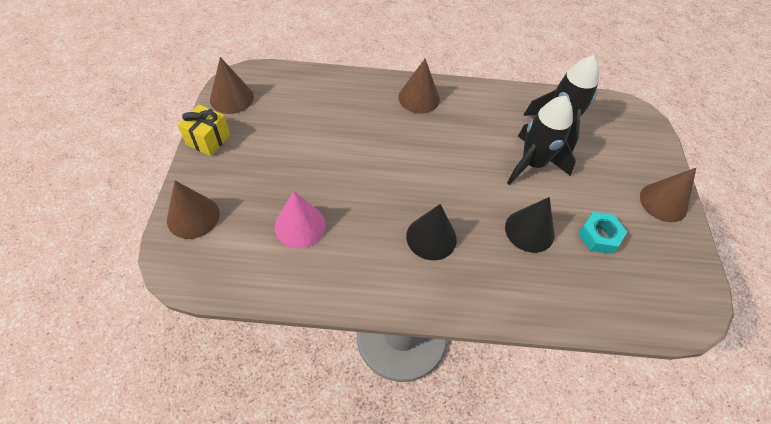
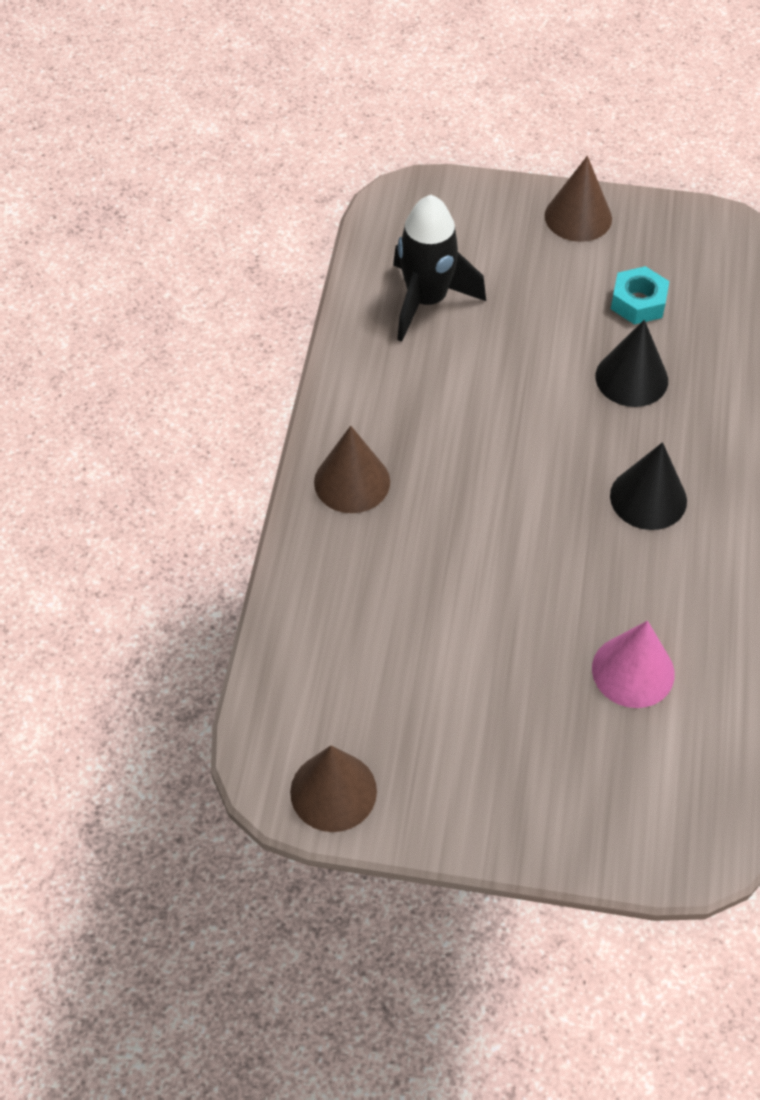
camera: 80 degrees left, 0 degrees up
brown cone [167,181,219,239] -> none
yellow gift [178,104,230,156] -> none
black rocket [507,96,576,185] -> none

